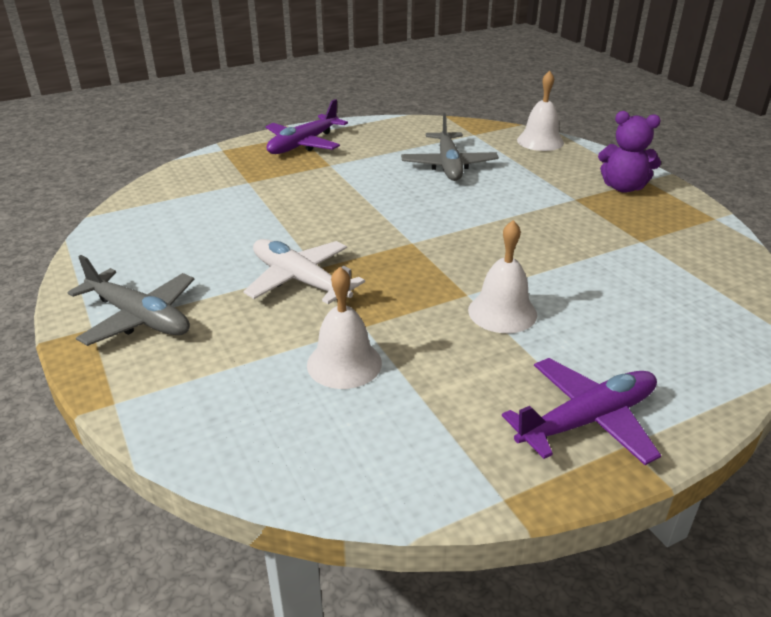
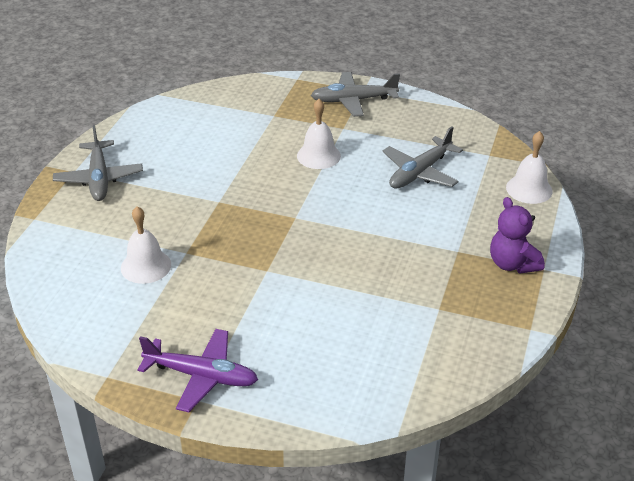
camera: 45 degrees right, 5 degrees up
white plane [243,239,365,304] -> none
purple plane [266,99,348,154] -> grey plane [311,72,400,117]
white bell [468,220,537,333] -> white bell moved to [297,99,341,169]

